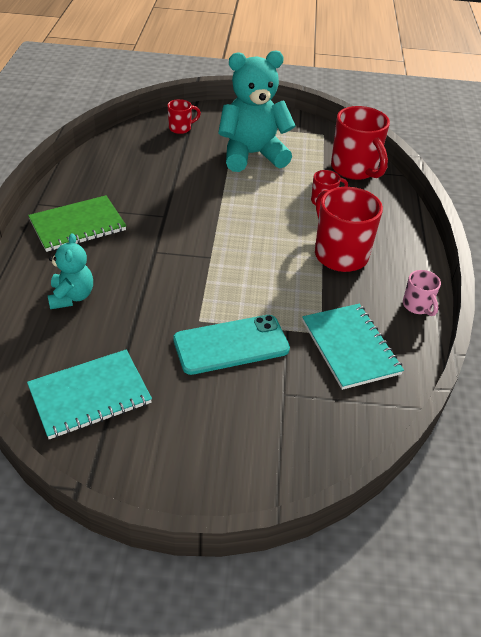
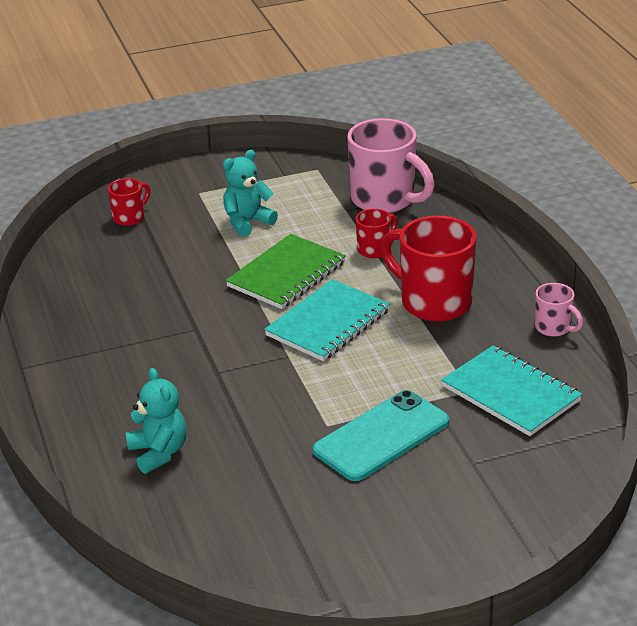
camera: 20 degrees left, 10 degrees down
turquoise notebook [27,350,152,439] -> turquoise notebook moved to [264,279,390,361]
green notebook [28,195,126,252] -> green notebook moved to [225,234,346,309]
turquoise teddy bear [218,50,296,172] -> turquoise teddy bear [223,150,278,237], size x0.53
red mug [331,106,390,180] -> pink mug [347,118,435,213]

